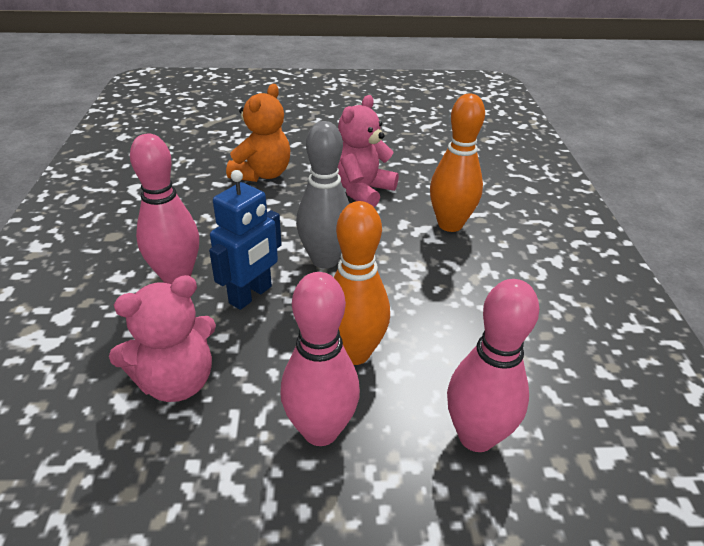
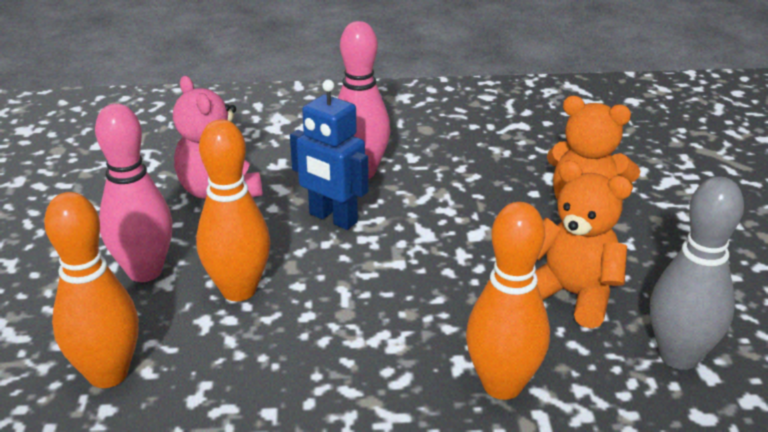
camera: 90 degrees right, 5 degrees down
grey bowling pin [296,121,350,269] -> grey bowling pin moved to [650,176,744,370]
pink teddy bear [338,95,399,207] -> orange teddy bear [535,160,632,329]
pink bowling pin [447,279,539,452] -> orange bowling pin [44,192,139,388]

